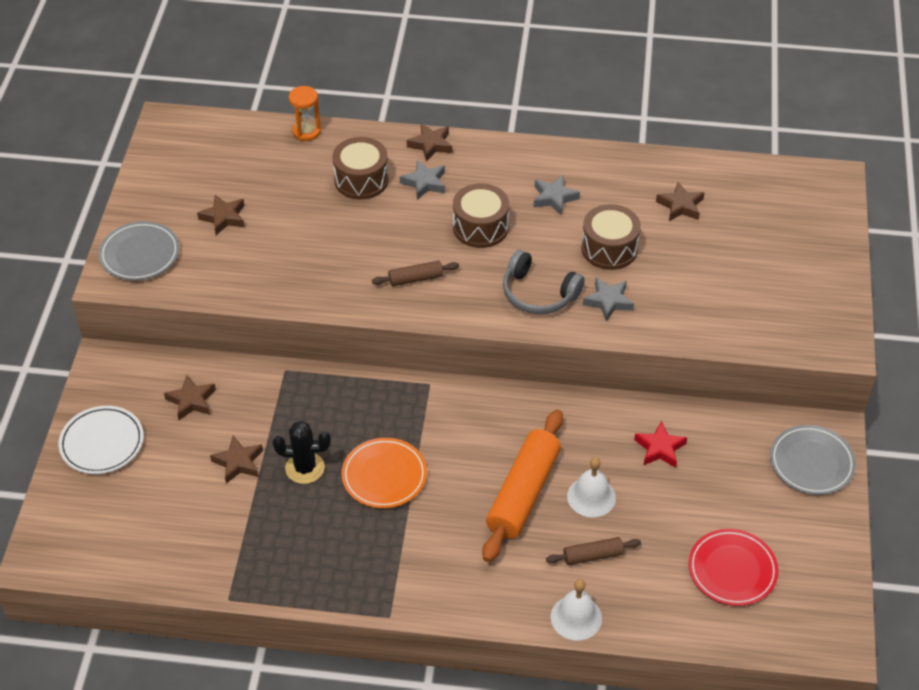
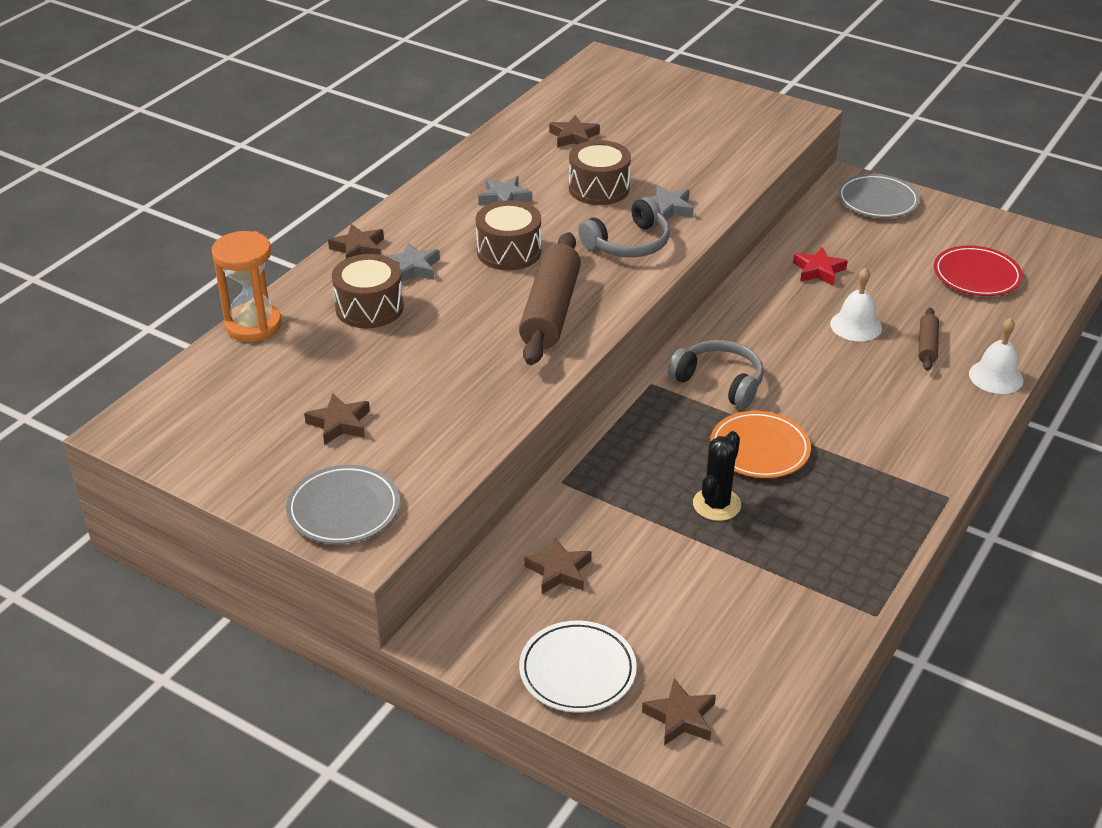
camera: 65 degrees left, 10 degrees down
brown star [210,436,263,484] -> brown star moved to [642,678,716,746]
orange hourglass [289,86,321,141] -> orange hourglass [212,231,282,342], size x1.50
brown rolling pin [372,261,459,286] -> brown rolling pin [519,232,581,365], size x2.05
orange rolling pin [482,409,563,562] -> none
none -> grey headphones [668,340,764,408]

